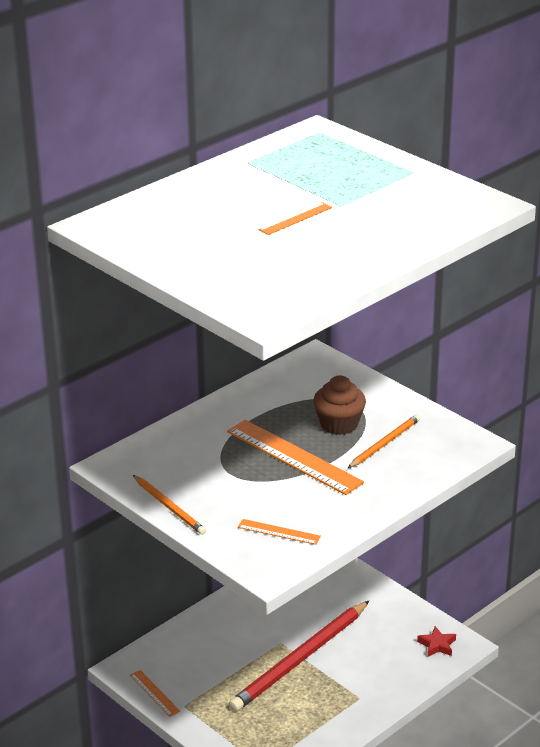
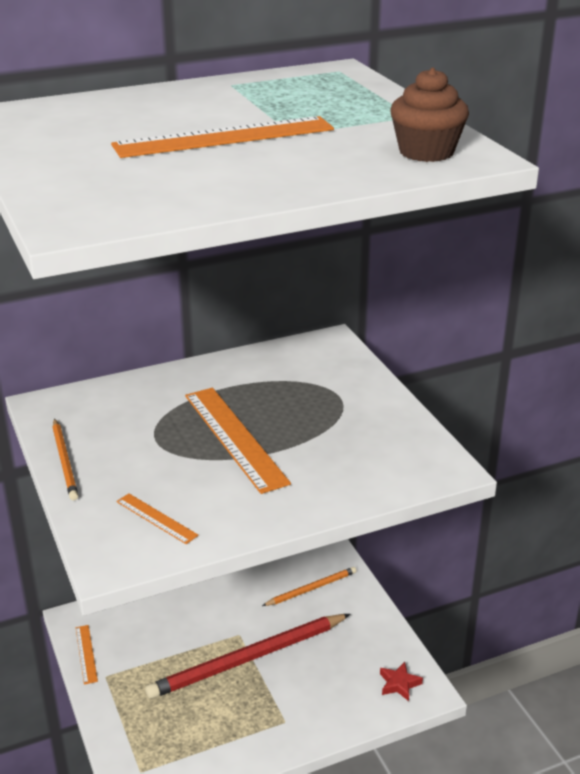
camera: 20 degrees right, 0 degrees up
orange ruler [258,202,332,235] -> orange ruler [111,116,334,158], size x2.05
brown cupcake [313,375,366,435] -> brown cupcake moved to [390,68,469,162]
orange pencil [348,414,420,468] -> orange pencil moved to [262,567,357,606]

